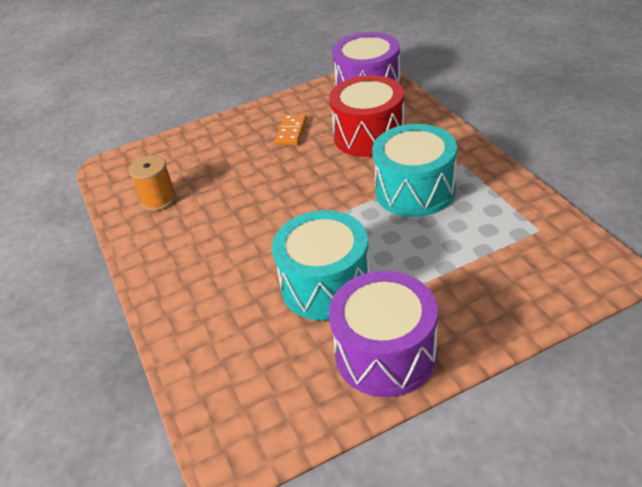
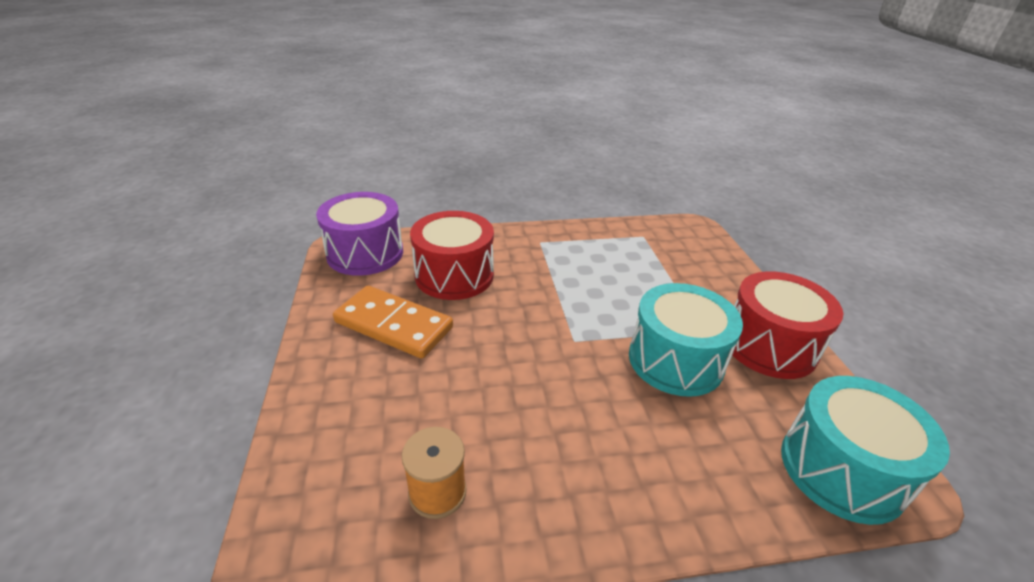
camera: 80 degrees left, 5 degrees down
orange domino [275,114,307,145] -> orange domino [333,286,453,359], size x1.82
purple drum [329,271,438,397] -> red drum [730,271,843,379]
turquoise drum [372,124,457,217] -> turquoise drum moved to [781,376,950,525]

